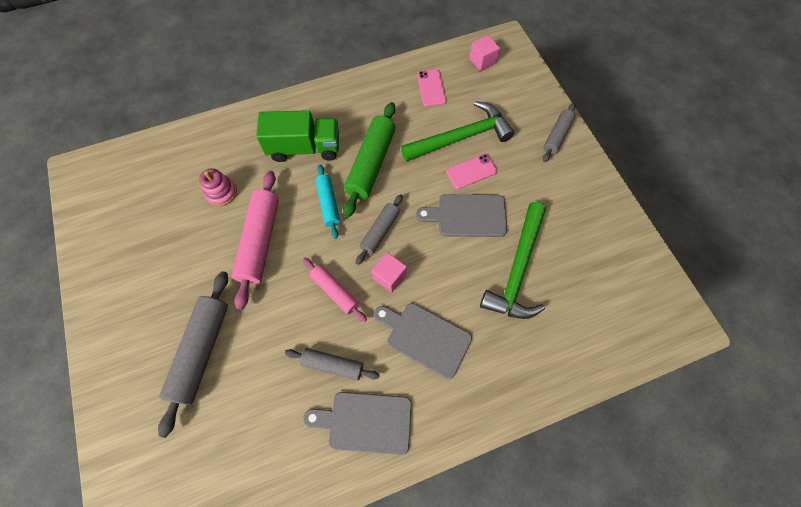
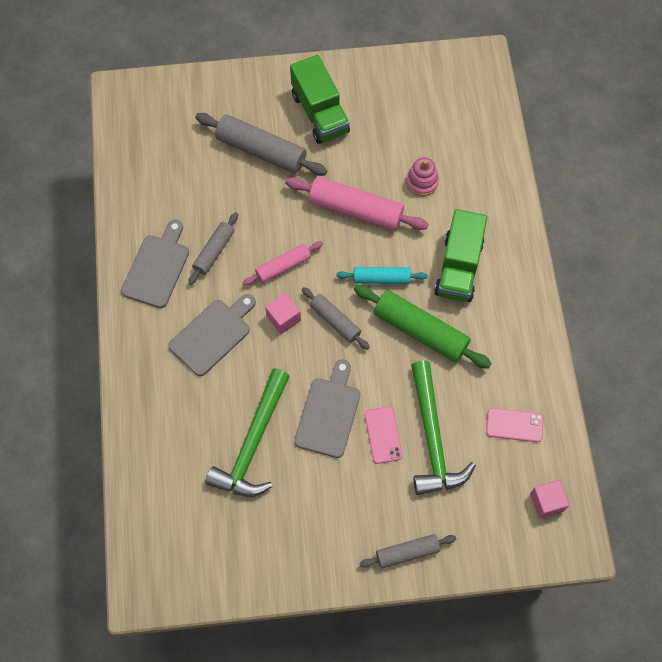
camera: 105 degrees right, 0 degrees up
green hammer [480,202,546,319] -> green hammer turned 105 degrees counterclockwise [205,369,290,497]
grey rolling pin [543,103,576,162] -> grey rolling pin turned 60 degrees counterclockwise [360,534,456,568]
none -> green truck [290,55,350,144]

